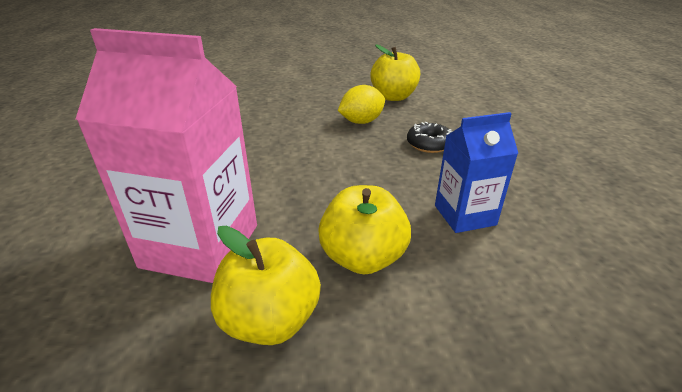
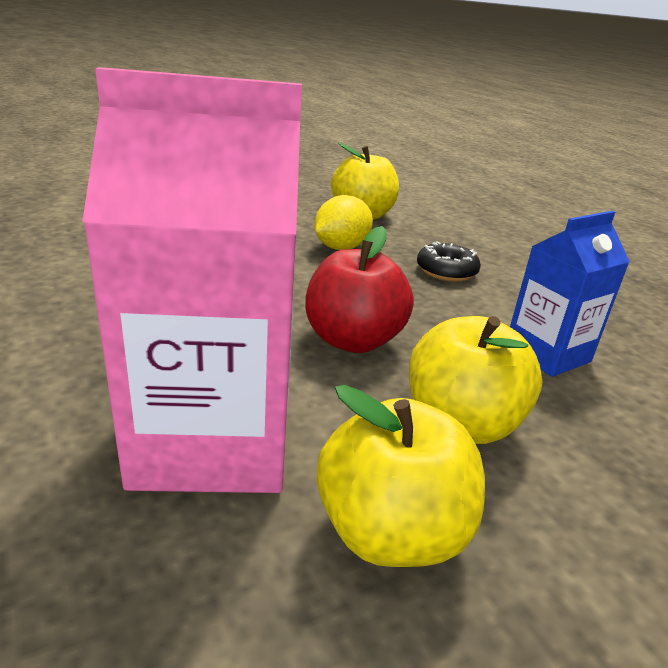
camera: 20 degrees left, 5 degrees down
none -> red apple [306,226,414,353]

